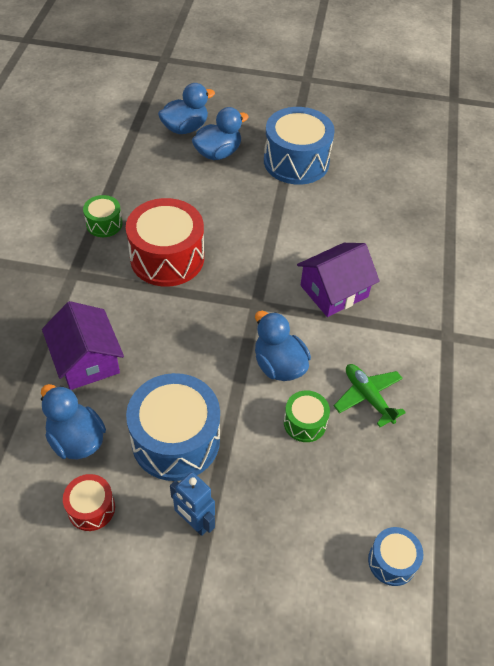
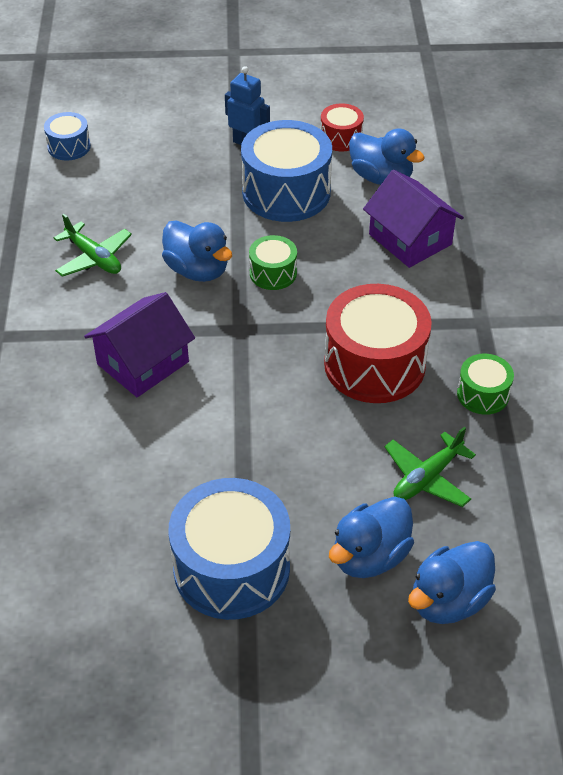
camera: 170 degrees right, 5 degrees down
green drum [284,390,330,442] -> green drum moved to [249,235,297,290]
none -> green plane [384,427,476,507]

